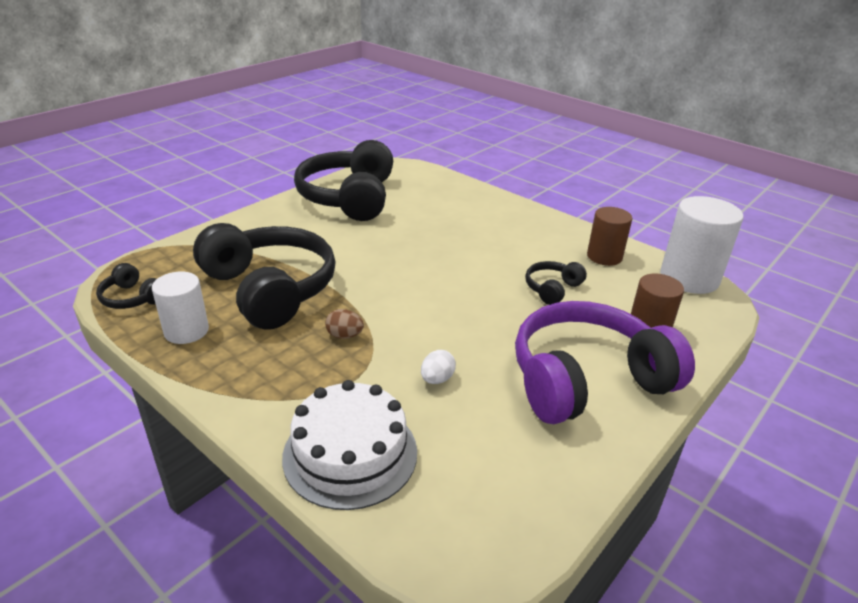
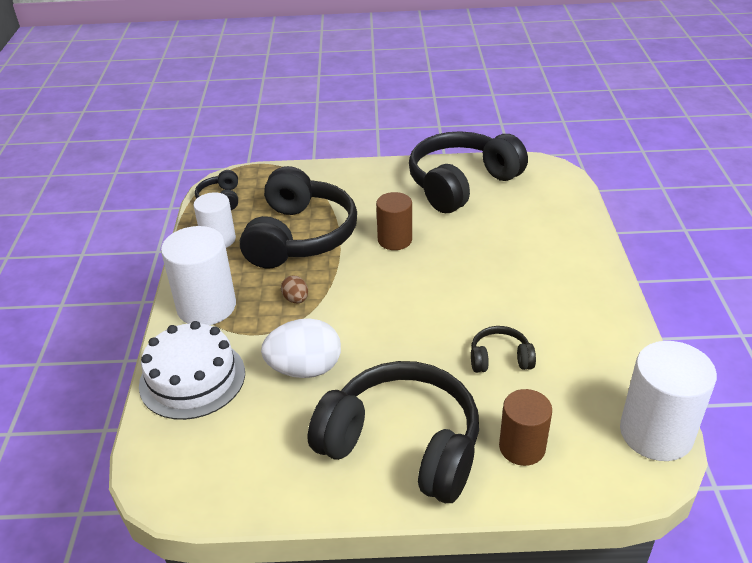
camera: 50 degrees right, 5 degrees up
white egg [421,350,456,384] -> white egg [261,318,341,378], size x2.06
purple headphones [515,301,695,424] -> black headphones [308,361,479,503]
brown cylinder [587,207,632,266] -> brown cylinder moved to [376,192,412,250]
none -> white cylinder [161,226,236,325]

